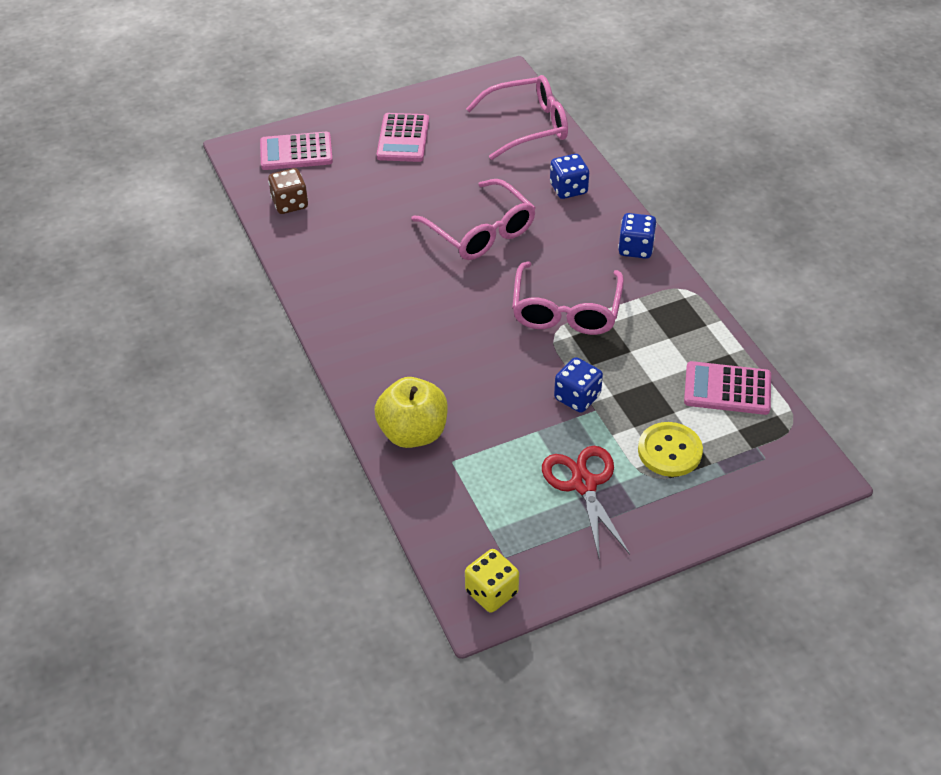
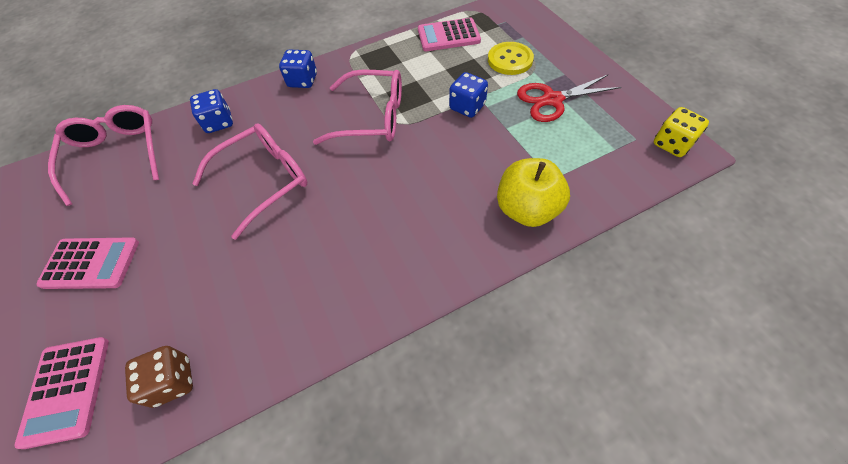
camera: 90 degrees left, 10 degrees up
pink calculator [684,361,771,415] -> pink calculator turned 75 degrees clockwise [418,18,481,51]

